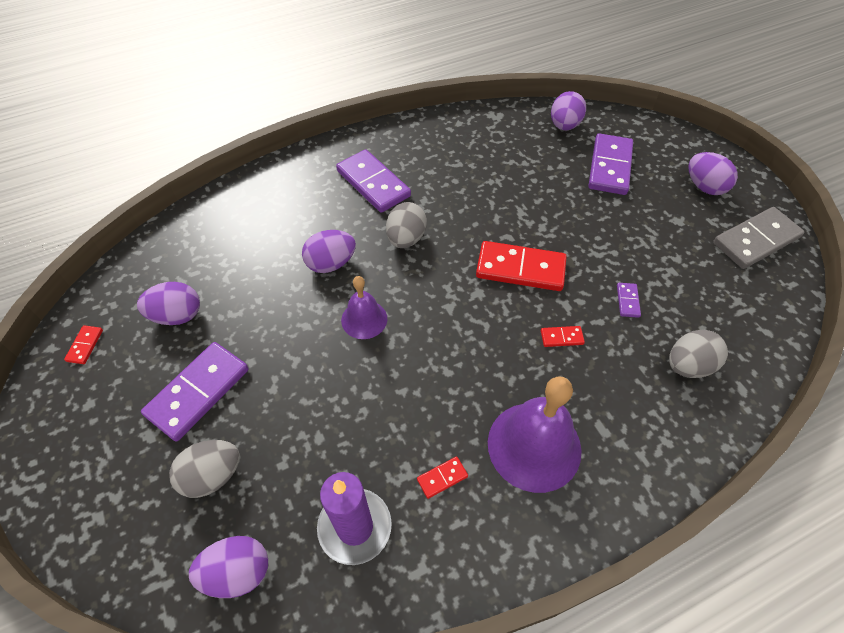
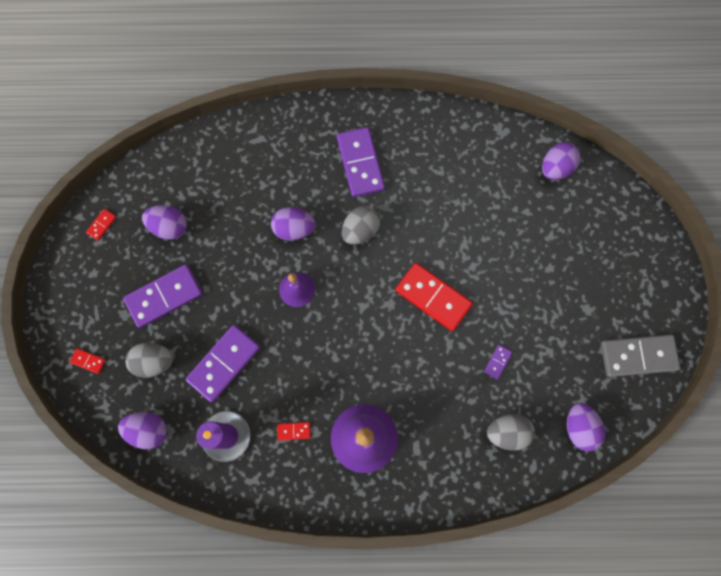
camera: 25 degrees right, 20 degrees up
red domino [541,326,585,347] -> red domino moved to [70,348,106,374]
purple domino [588,133,633,195] -> purple domino moved to [185,325,260,403]
purple egg [688,152,738,195] -> purple egg moved to [567,403,606,451]

